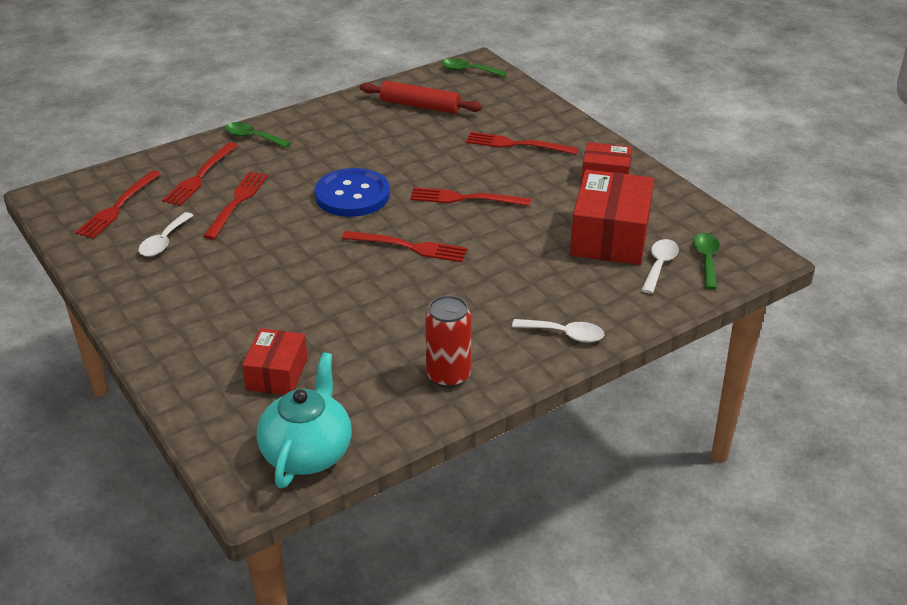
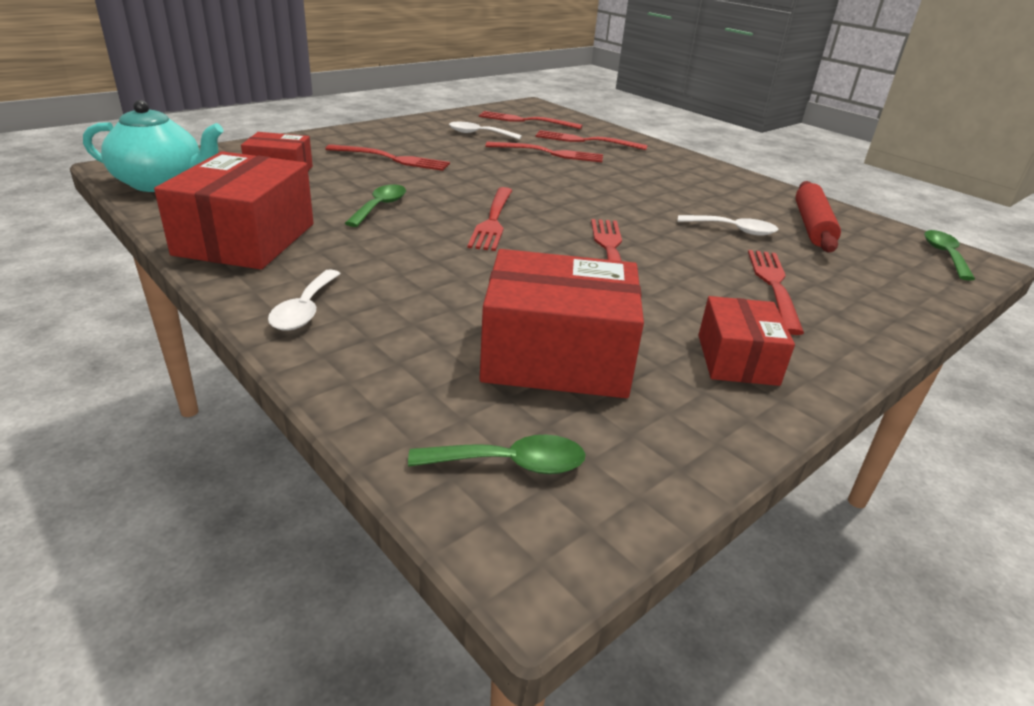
camera: 80 degrees right, 5 degrees down
green spoon [225,122,291,148] -> green spoon moved to [345,184,406,227]
blue button [314,168,390,217] -> none
red can [425,295,472,388] -> red box [154,151,314,269]
white spoon [641,239,679,294] -> white spoon moved to [678,215,778,236]
none -> red fork [325,144,450,171]

